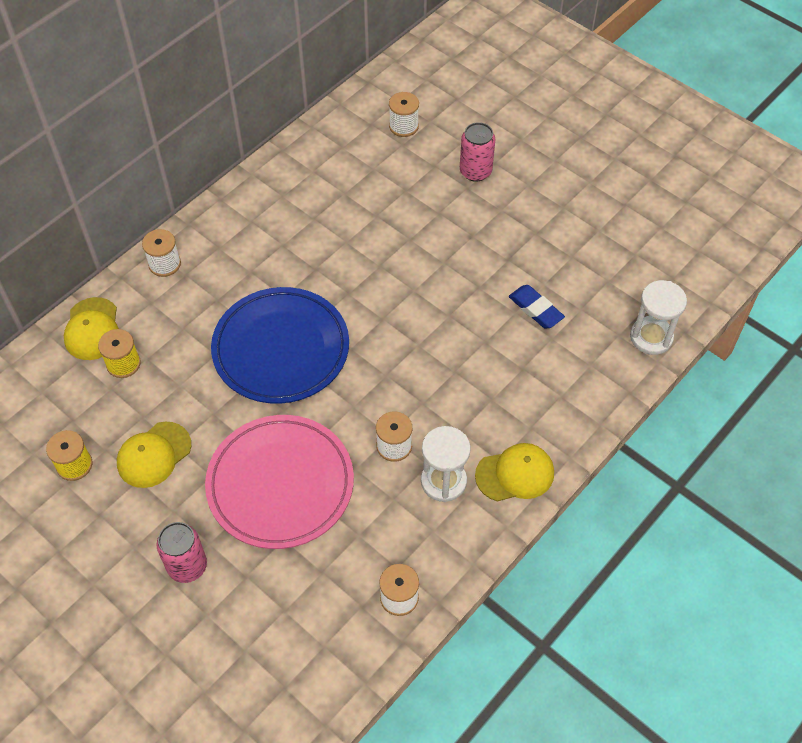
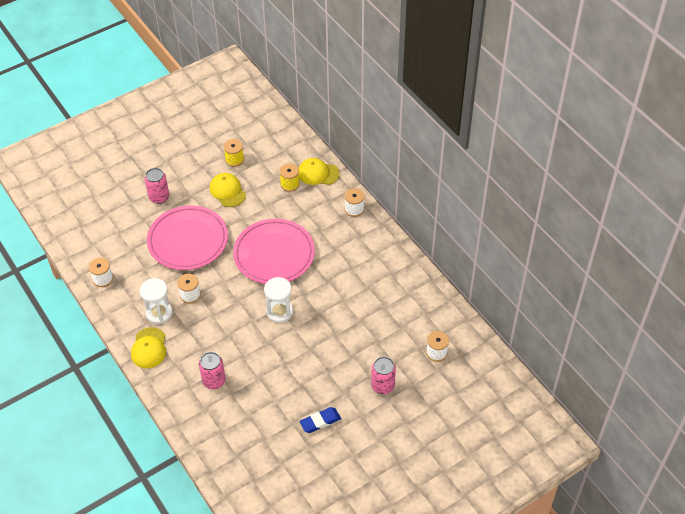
camera: 105 degrees right, 5 degrees down
blue plate [211,287,349,404] -> pink plate [233,219,315,284]
blue eraser [509,285,565,329] -> blue eraser moved to [299,407,341,433]
white hourglass [630,280,687,355] -> white hourglass moved to [264,277,293,323]
none -> pink can [199,352,226,389]

